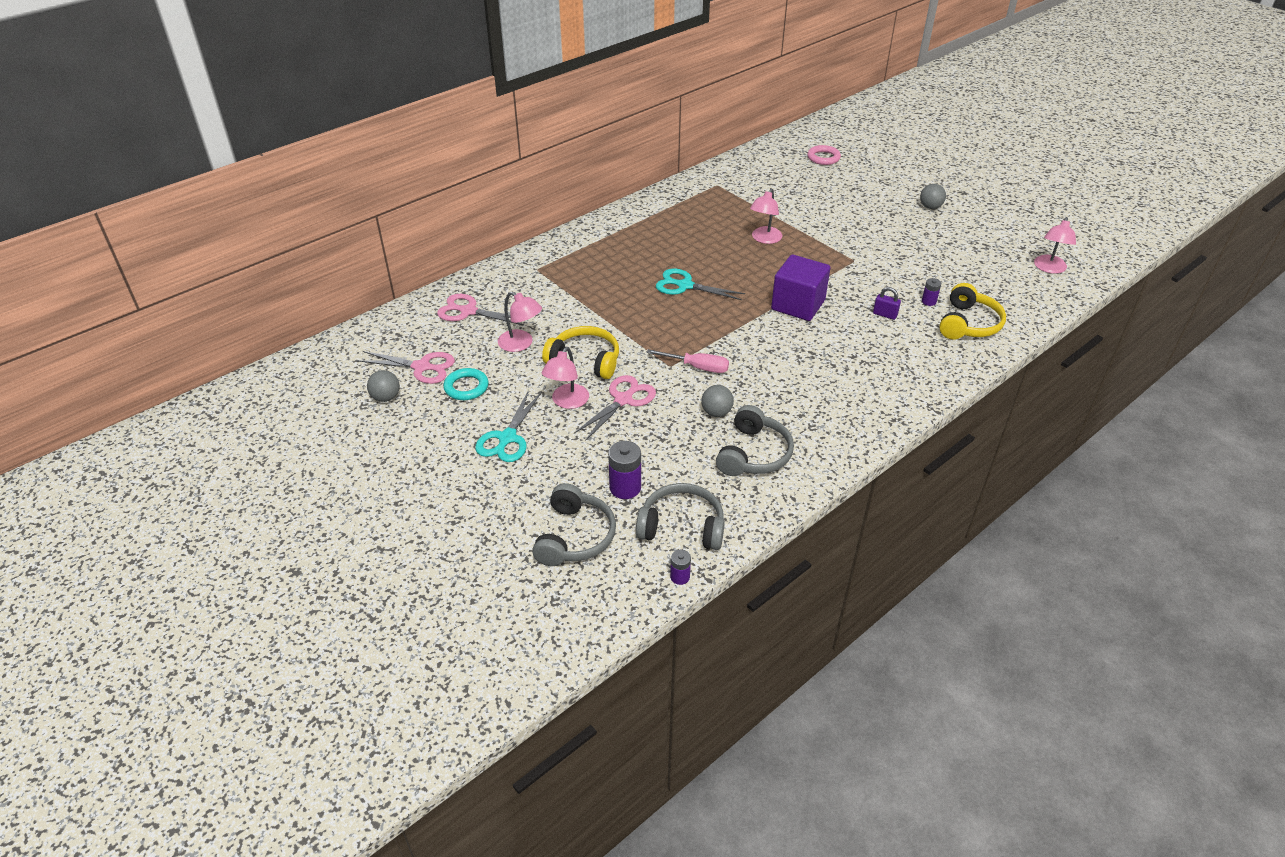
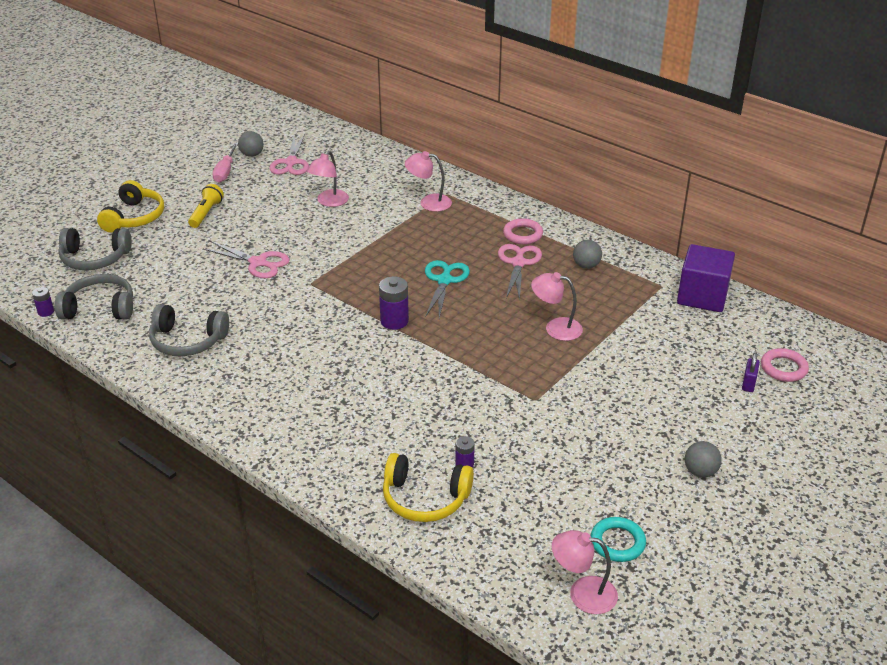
camera: 80 degrees right, 5 degrees down
pink scissors [437,294,524,326] -> pink scissors moved to [498,244,542,301]
turquoise ring [443,368,488,400] -> turquoise ring moved to [591,517,646,562]
turquoise scissors [475,390,542,462] -> yellow flashlight [188,184,224,228]
yellow headphones [542,326,619,379] -> yellow headphones moved to [97,180,164,233]
pink lamp [542,347,589,409] -> pink lamp moved to [405,151,452,212]
purple battery [608,441,641,499] -> purple battery moved to [379,277,409,330]
grey headphones [636,483,725,550] -> grey headphones turned 90 degrees counterclockwise [55,274,133,320]
pink screwdriver [646,349,729,373] -> pink screwdriver moved to [212,143,238,183]
grey ball [701,385,734,417] -> grey ball moved to [573,240,602,269]
purple cube [771,254,831,321] -> purple cube moved to [677,244,735,312]
purple padlock [873,287,901,320] -> purple padlock moved to [742,352,760,392]
none -> pink ring [503,218,543,244]

